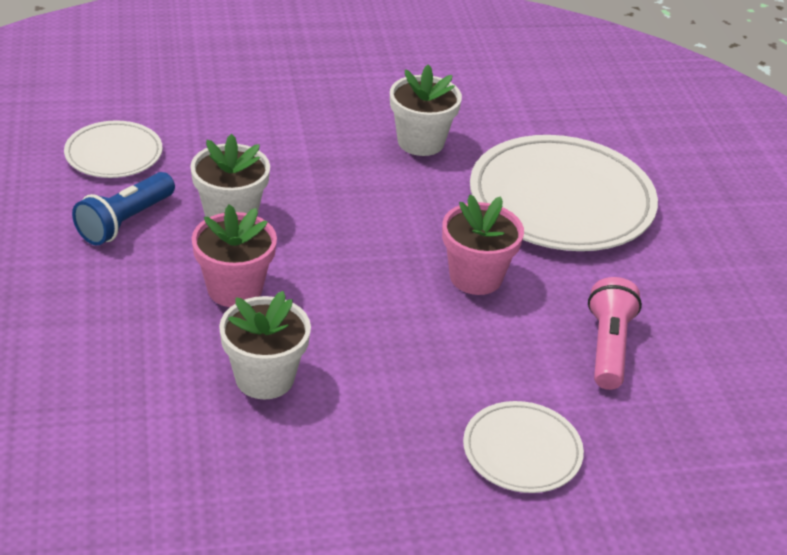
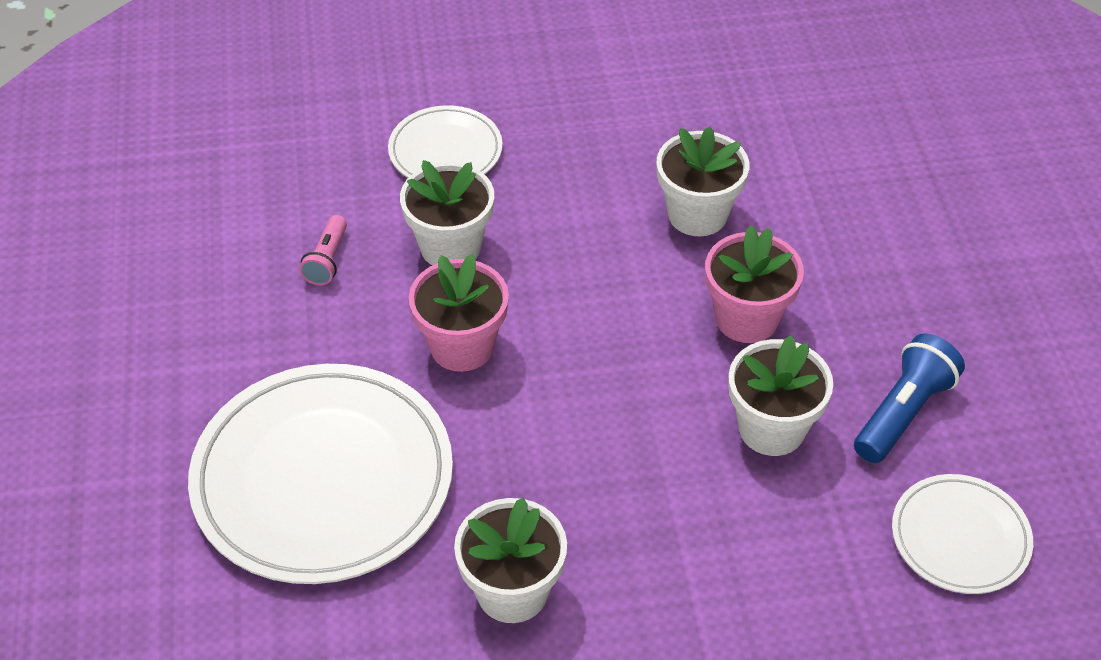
camera: 175 degrees left, 10 degrees up
pink flashlight [588,277,642,390] -> pink flashlight [299,215,347,286], size x0.62
none -> white flower pot [400,160,494,265]

